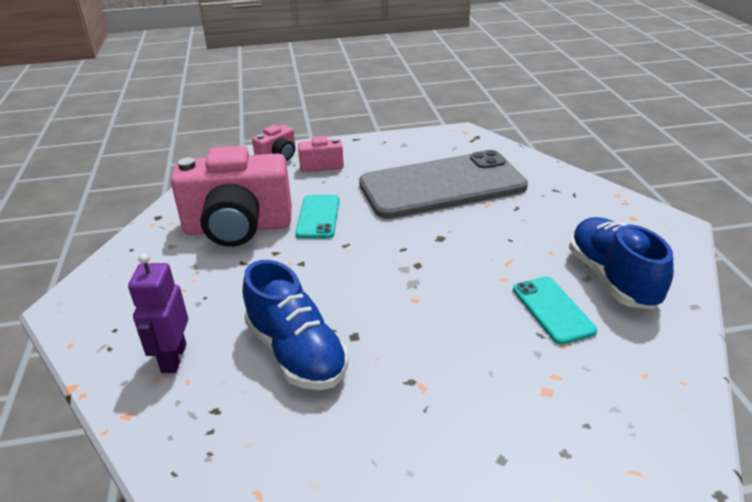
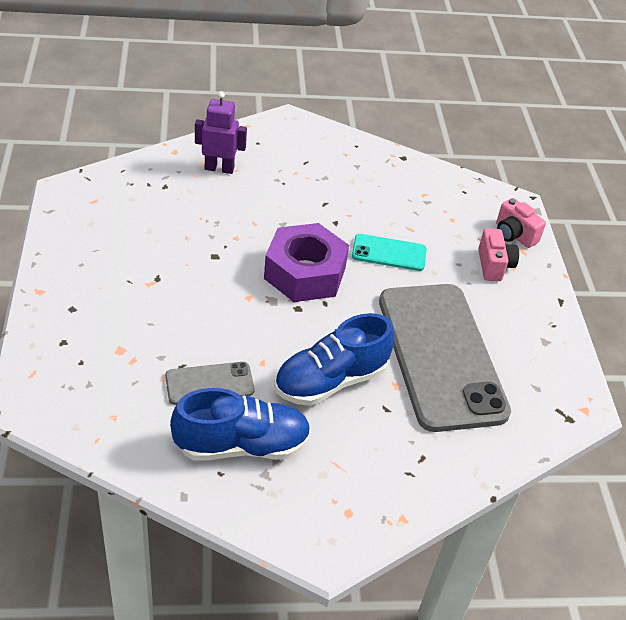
camera: 90 degrees right, 10 degrees up
pink camera [171,146,292,247] -> none
blue shoe [242,260,348,390] -> blue shoe moved to [274,313,394,406]
turquoise phone [513,276,597,345] -> grey phone [165,362,255,405]
none -> purple nut [264,223,349,302]

